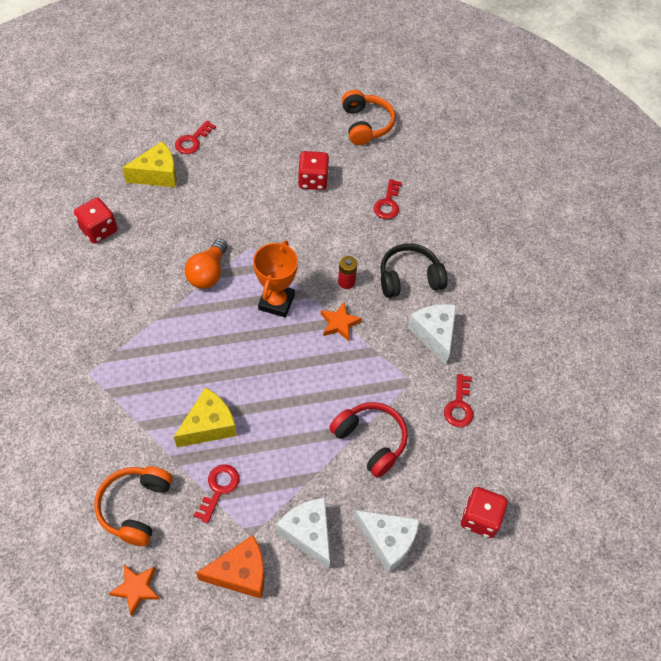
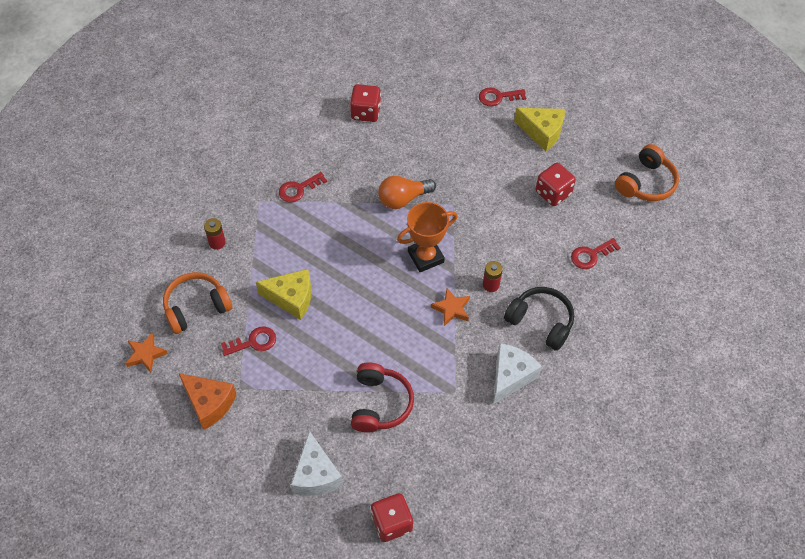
camera: 50 degrees right, 0 degrees up
yellow cheese [122,141,177,187] -> yellow cheese moved to [514,108,565,151]
white cheese [276,498,330,569] -> none
red key [444,374,473,427] -> red key moved to [279,172,327,203]
none -> red battery [204,218,226,250]

